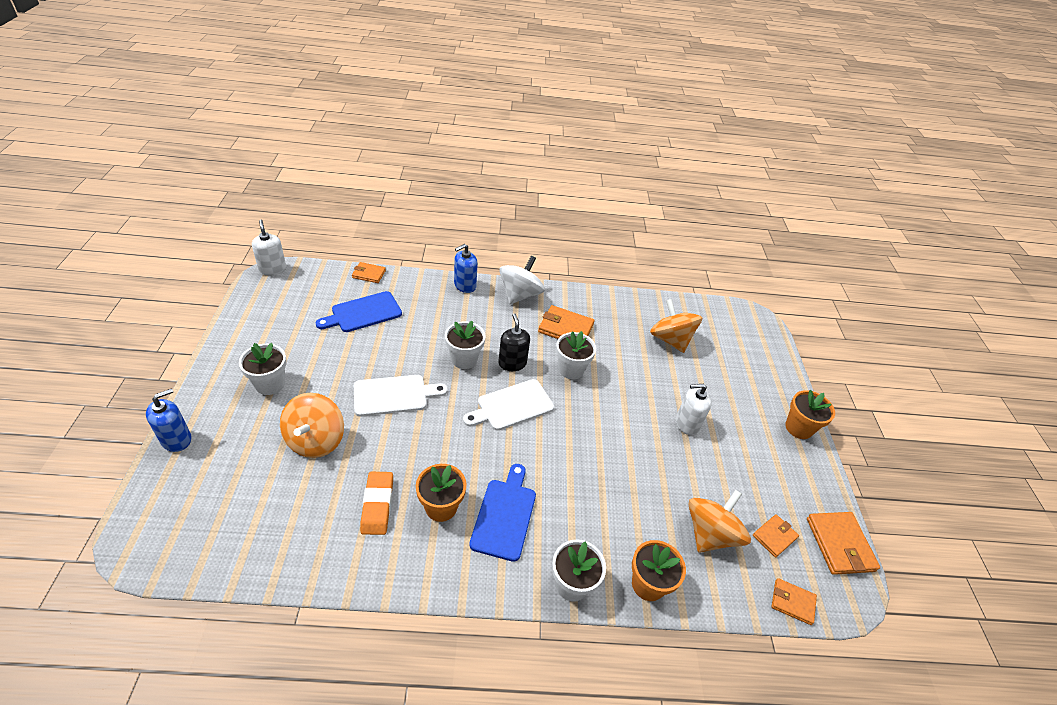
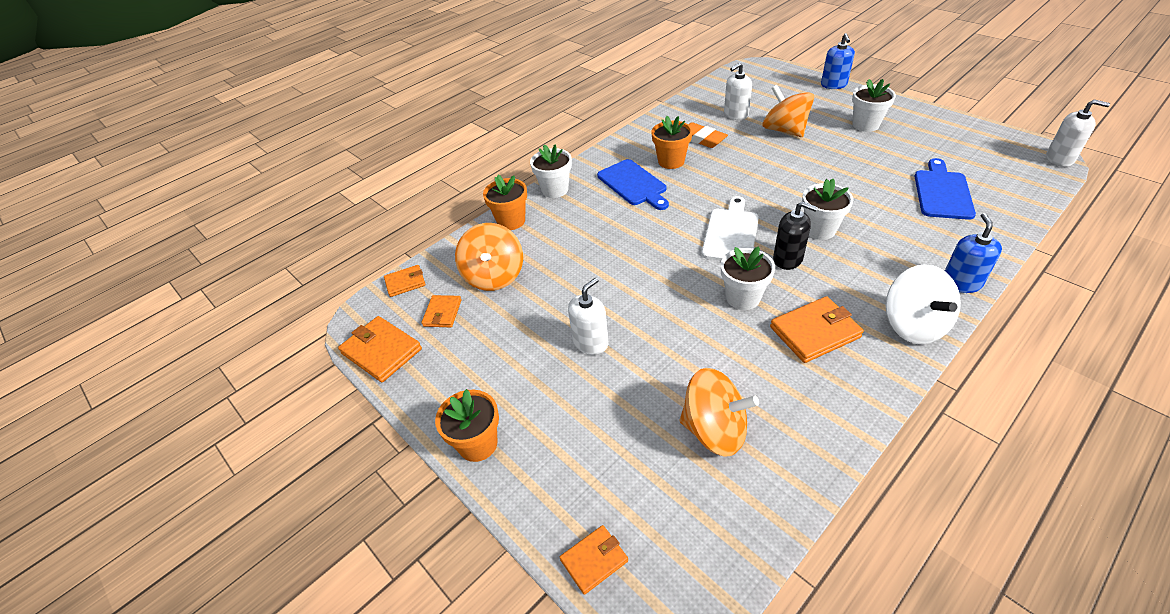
camera: 145 degrees right, 0 degrees up
orange wallet [352,262,386,283] -> orange wallet moved to [560,525,628,595]
white cutting board [354,375,448,416] -> none
none -> white soap dispenser [724,63,752,120]

